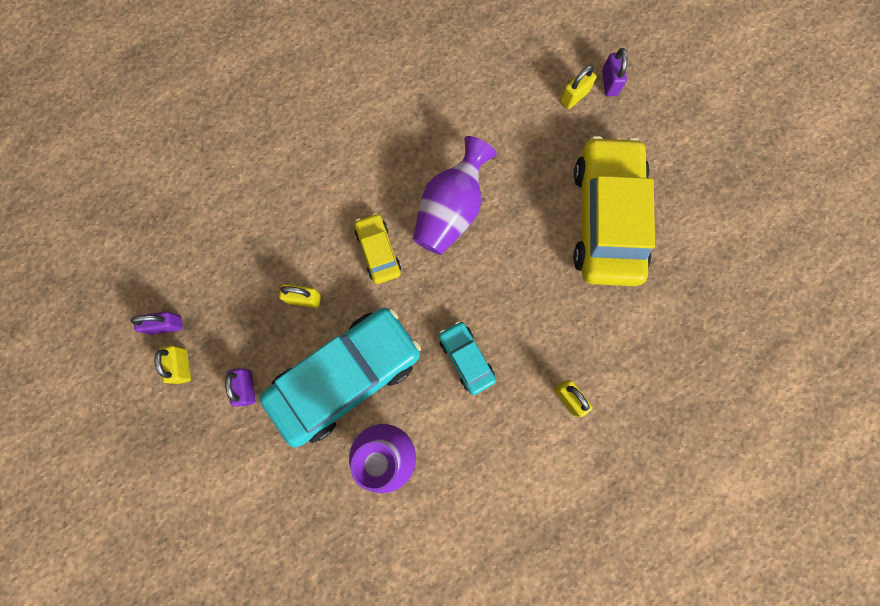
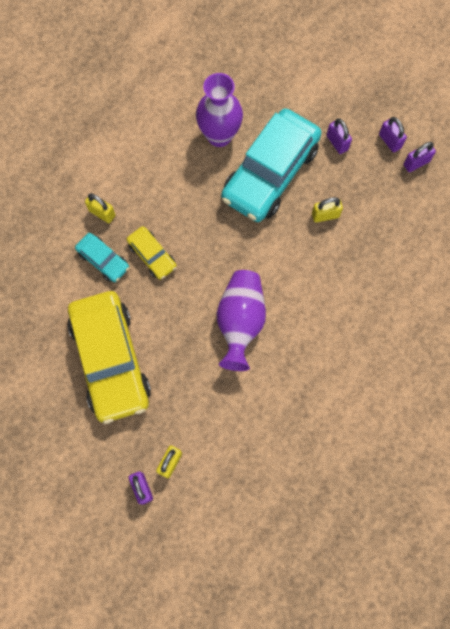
camera: 160 degrees right, 5 degrees down
yellow padlock [154,345,191,384] -> purple padlock [379,117,407,153]
yellow car [355,213,401,284] -> yellow car moved to [127,226,177,280]
turquoise car [439,321,496,395] -> turquoise car moved to [75,233,129,282]

